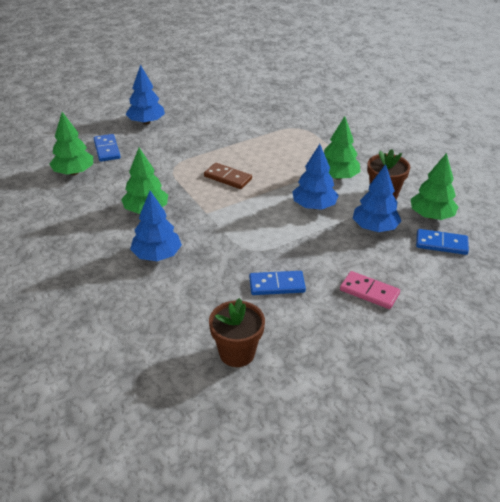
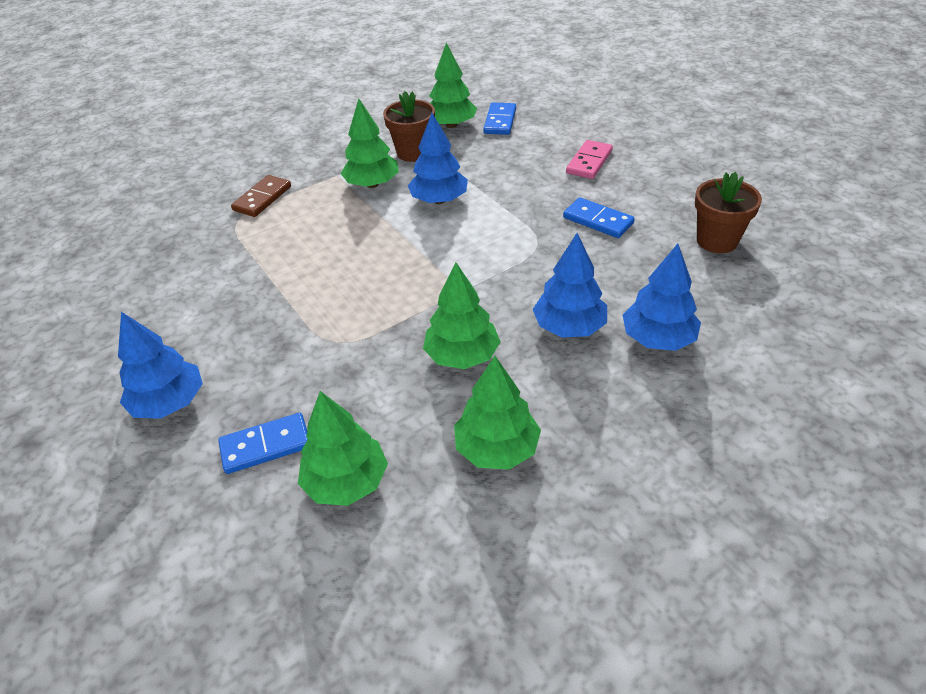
camera: 90 degrees left, 5 degrees up
brown domino [204,163,252,189] -> brown domino moved to [231,175,291,217]
blue domino [249,271,306,295] -> blue domino turned 45 degrees counterclockwise [563,197,635,238]
blue tree [353,164,401,232] -> blue tree moved to [623,244,701,351]
none -> green tree [454,356,541,470]

